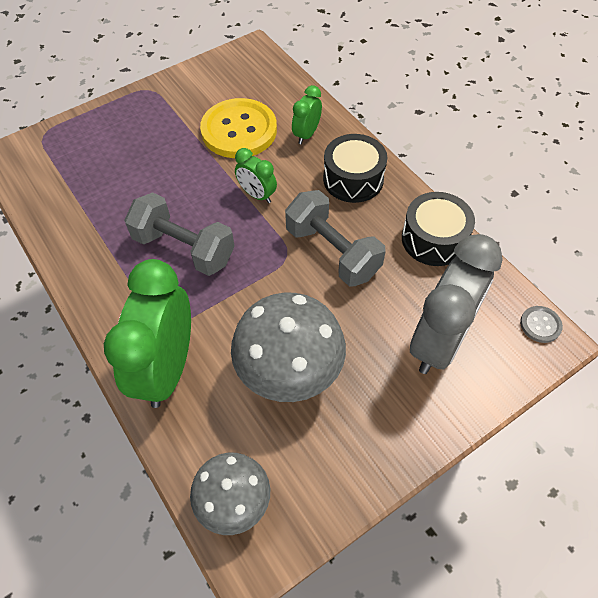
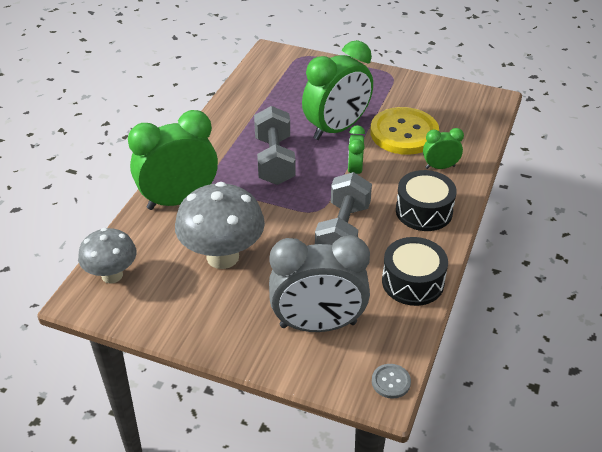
camera: 55 degrees right, 15 degrees down
none -> green clock [302,40,373,140]

